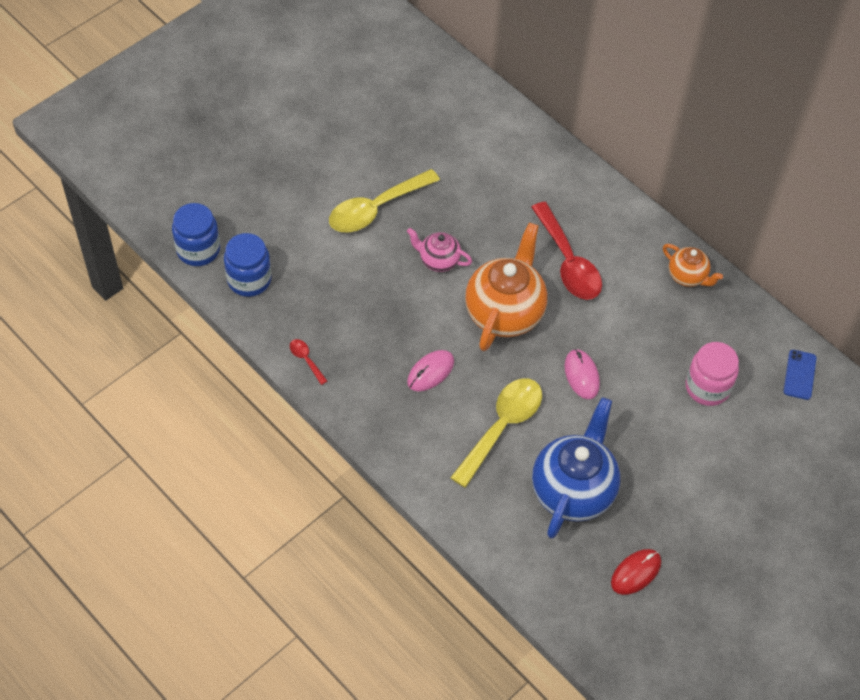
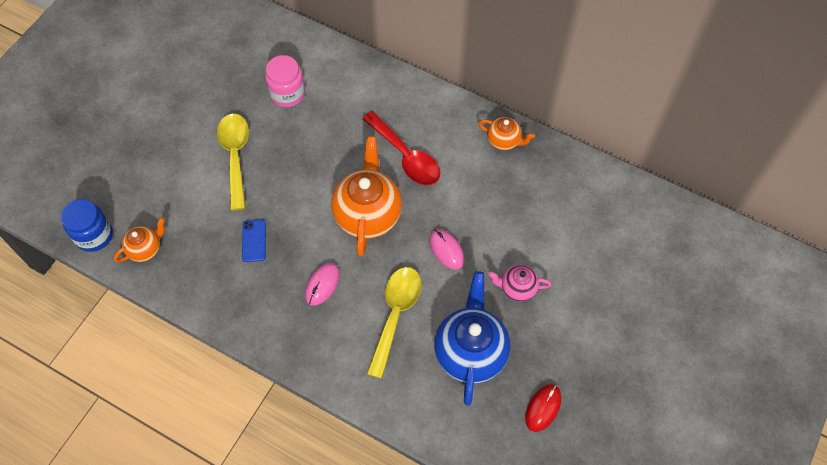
camera: 15 degrees left, 5 degrees up
blue jar [224,233,272,297] -> orange teapot [114,217,165,262]
red spoon [290,339,327,385] -> none
yellow spoon [329,169,440,232] -> yellow spoon turned 135 degrees clockwise [217,114,249,210]
pink teapot [407,228,472,272] -> pink teapot moved to [488,265,552,302]
pink jar [686,342,739,406] -> pink jar moved to [265,55,305,107]
blue phone [784,350,817,400] -> blue phone moved to [242,220,266,262]

